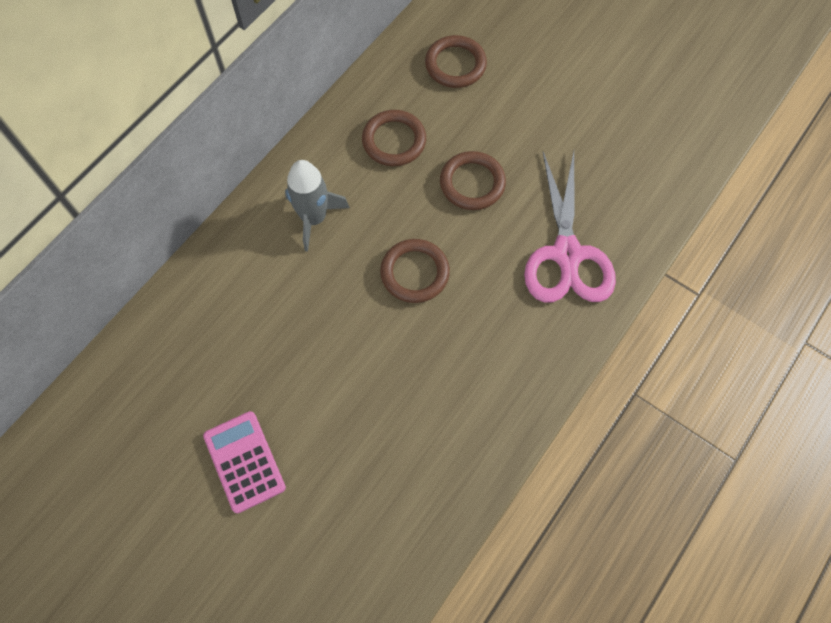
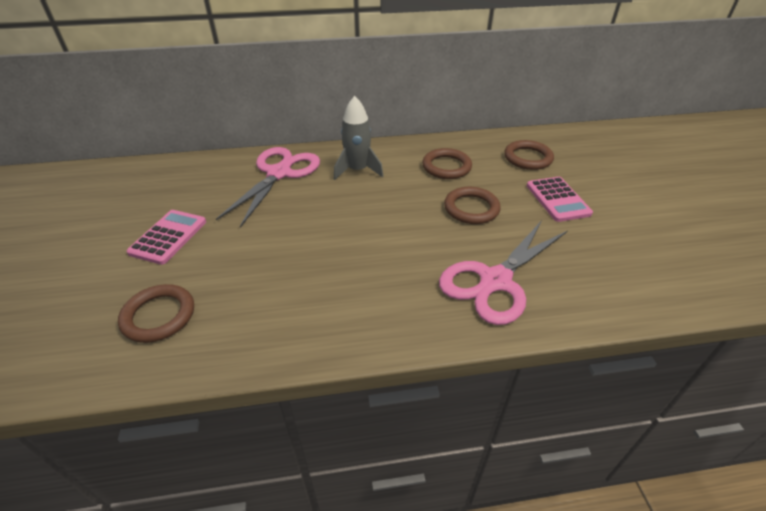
camera: 45 degrees right, 25 degrees down
brown ring [380,239,450,303] -> brown ring moved to [118,284,194,343]
none -> pink scissors [216,147,320,228]
none -> pink calculator [527,177,593,222]

